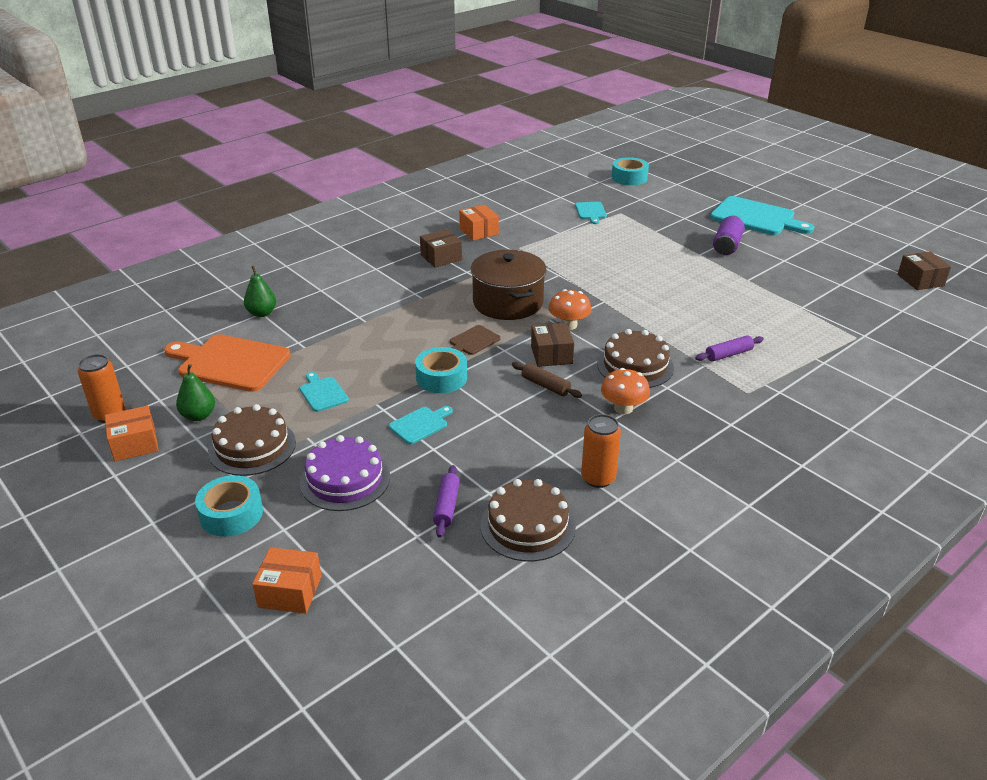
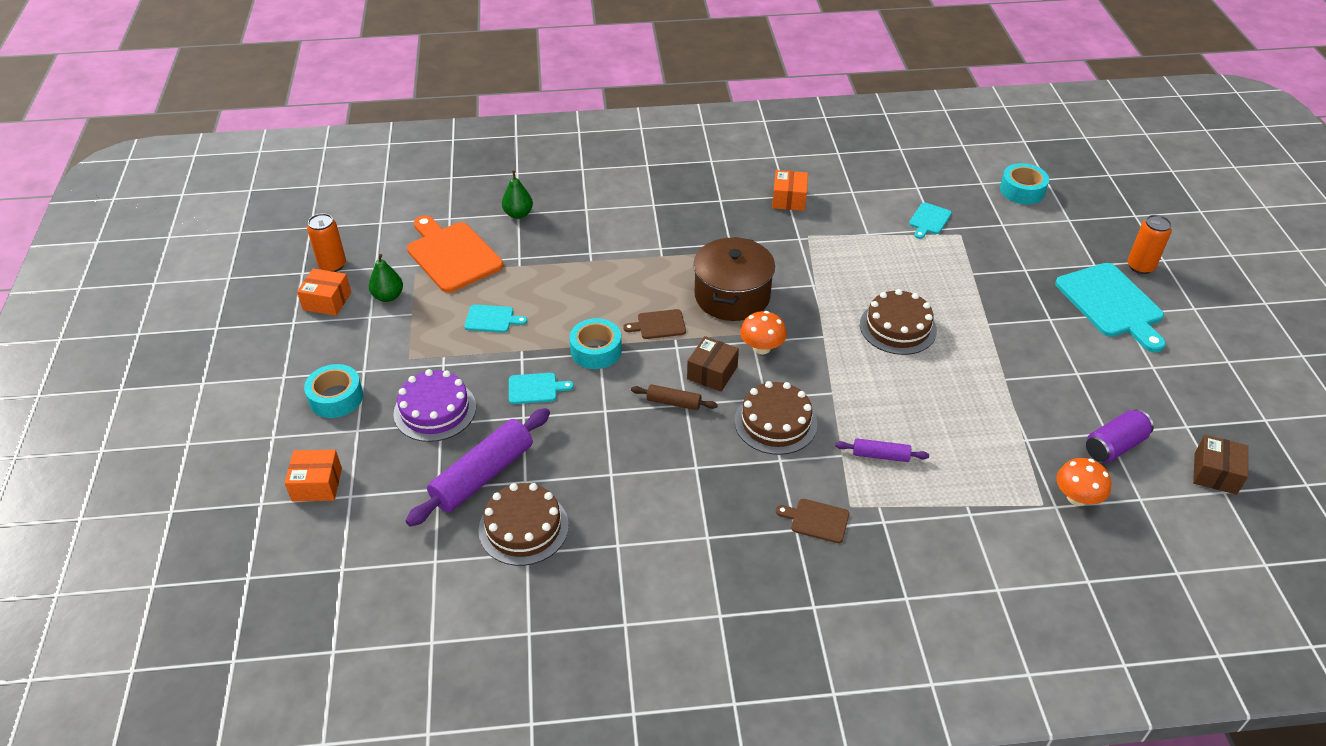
camera: 35 degrees right, 10 degrees up
brown cake [208,404,296,476] -> brown cake moved to [860,289,937,355]
orange box [252,547,321,614] -> orange box turned 45 degrees counterclockwise [285,450,342,501]
turquoise cutting board [300,372,349,412] -> turquoise cutting board turned 90 degrees clockwise [464,305,527,333]
brown box [420,229,462,268] -> none
purple rolling pin [433,465,460,538] -> purple rolling pin [406,408,550,527], size x2.00
brown rolling pin [512,362,582,398] -> brown rolling pin turned 60 degrees counterclockwise [631,384,718,410]
orange can [581,414,621,488] -> orange can moved to [1128,215,1172,274]
orange mushroom [601,368,650,414] -> orange mushroom moved to [1056,458,1111,506]
purple can [713,215,745,255] -> purple can moved to [1086,409,1154,463]
none -> brown cutting board [776,499,849,543]

